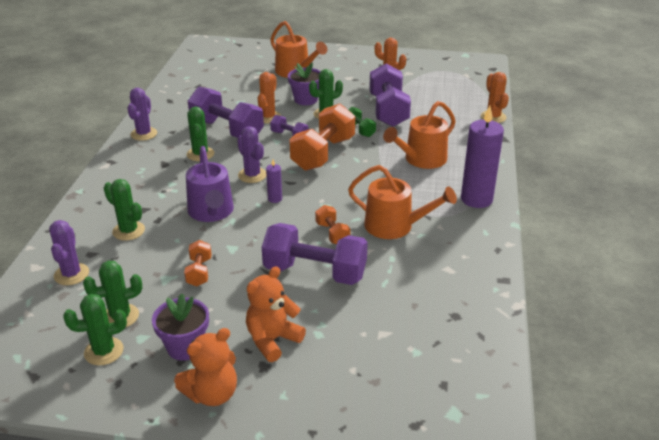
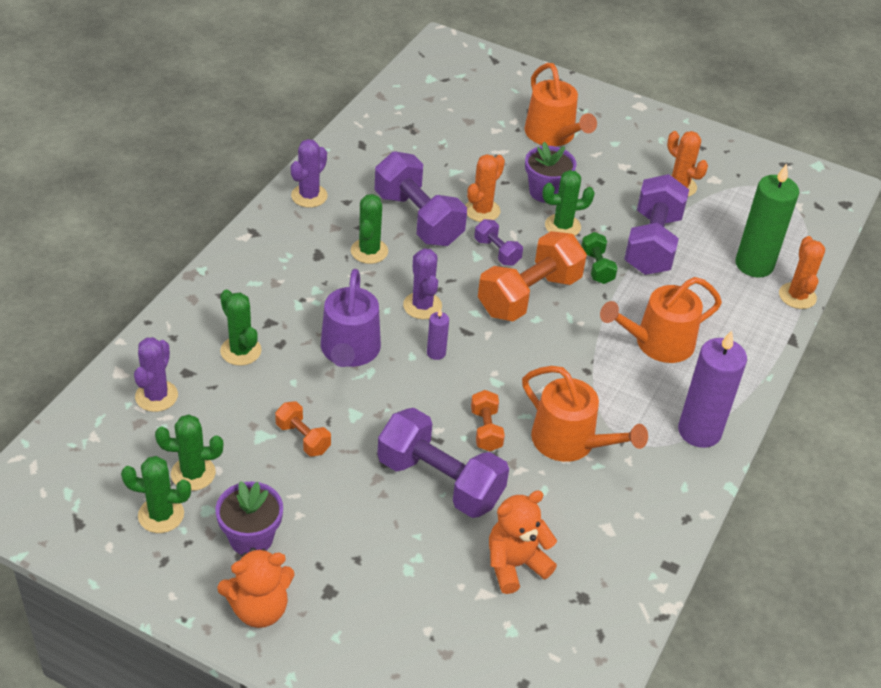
camera: 15 degrees right, 10 degrees up
orange dumbbell [184,240,212,287] -> orange dumbbell turned 60 degrees counterclockwise [275,401,331,456]
orange teddy bear [246,266,306,362] -> orange teddy bear moved to [489,490,557,594]
none -> green candle [736,164,799,277]

